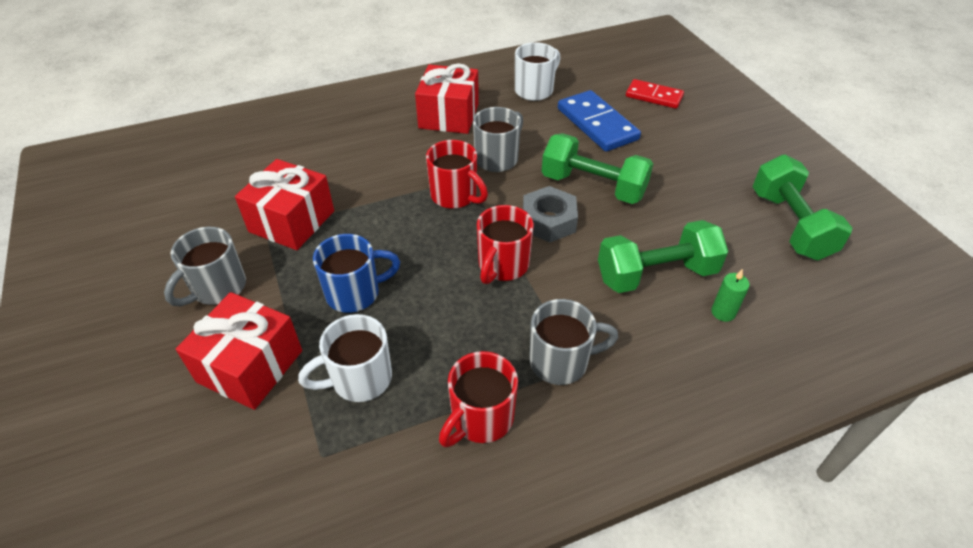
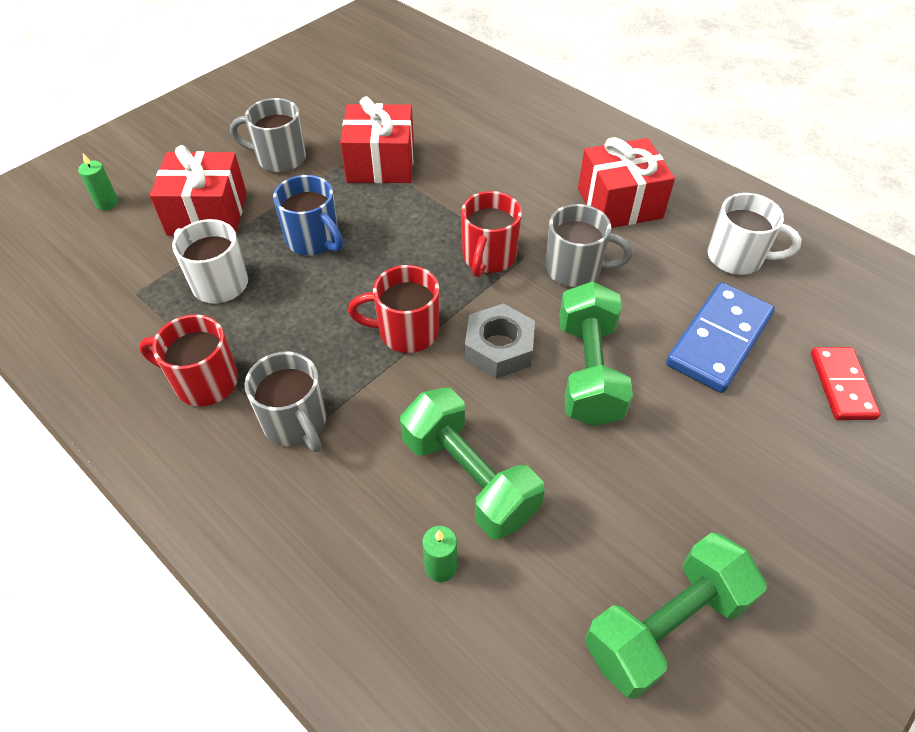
camera: 65 degrees right, 5 degrees up
none -> green candle [78,153,118,210]

